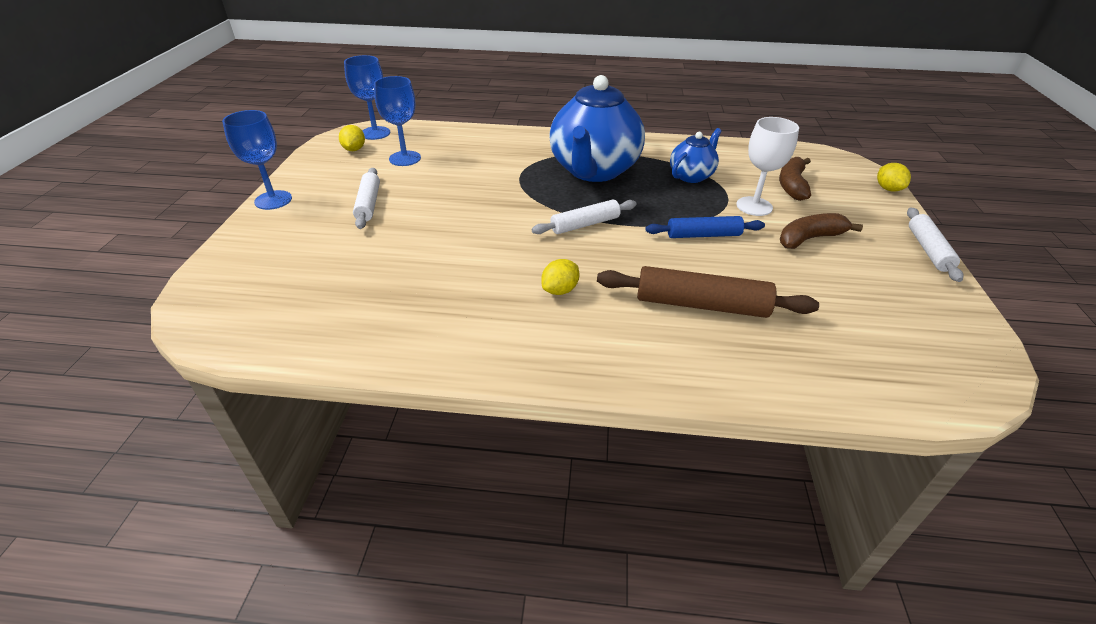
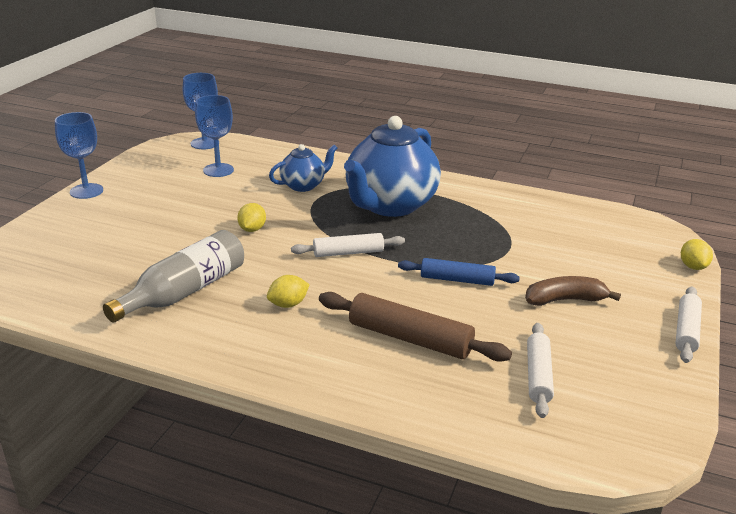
camera: 15 degrees right, 10 degrees down
yellow lemon [339,125,365,151] -> yellow lemon moved to [237,203,266,232]
white rolling pin [353,168,380,229] -> white rolling pin moved to [527,323,554,418]
blue teapot [670,128,722,183] -> blue teapot moved to [269,144,337,192]
white goblet [736,117,799,216] -> none
brown banana [779,157,811,201] -> none
none -> grey bottle [103,230,244,322]

